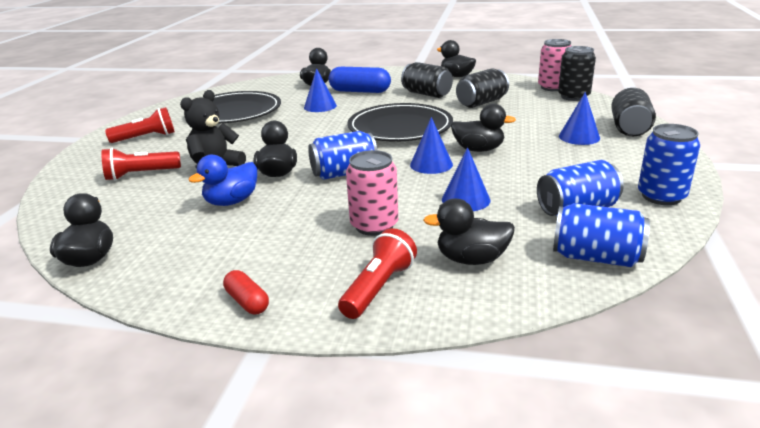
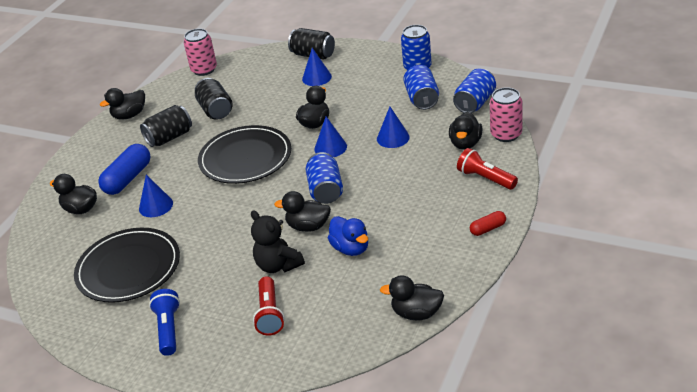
camera: 75 degrees left, 10 degrees up
red flashlight [105,107,175,143] -> blue flashlight [149,289,180,356]
pink can [346,150,398,236] -> pink can moved to [490,87,522,142]
black can [558,46,596,101] -> none

